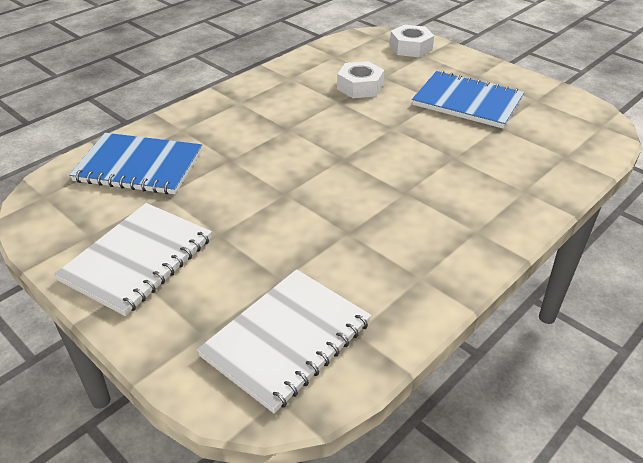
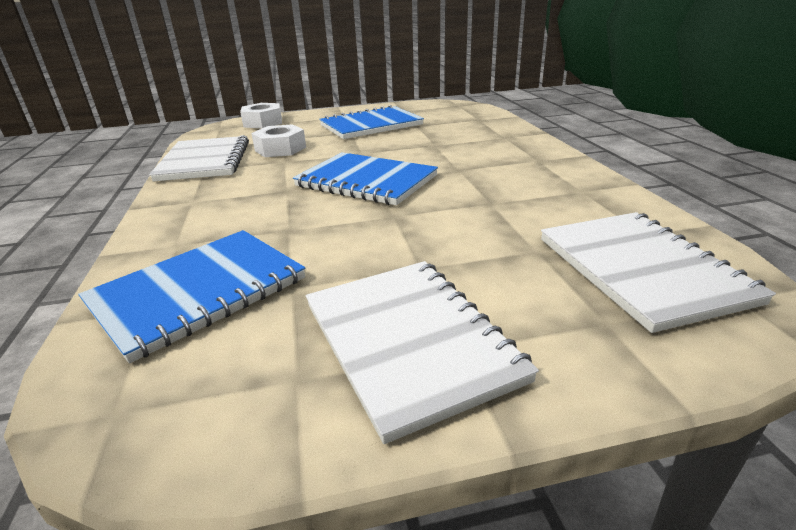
camera: 55 degrees left, 10 degrees down
none -> white notebook [149,135,249,182]
none -> blue notebook [293,152,438,205]

